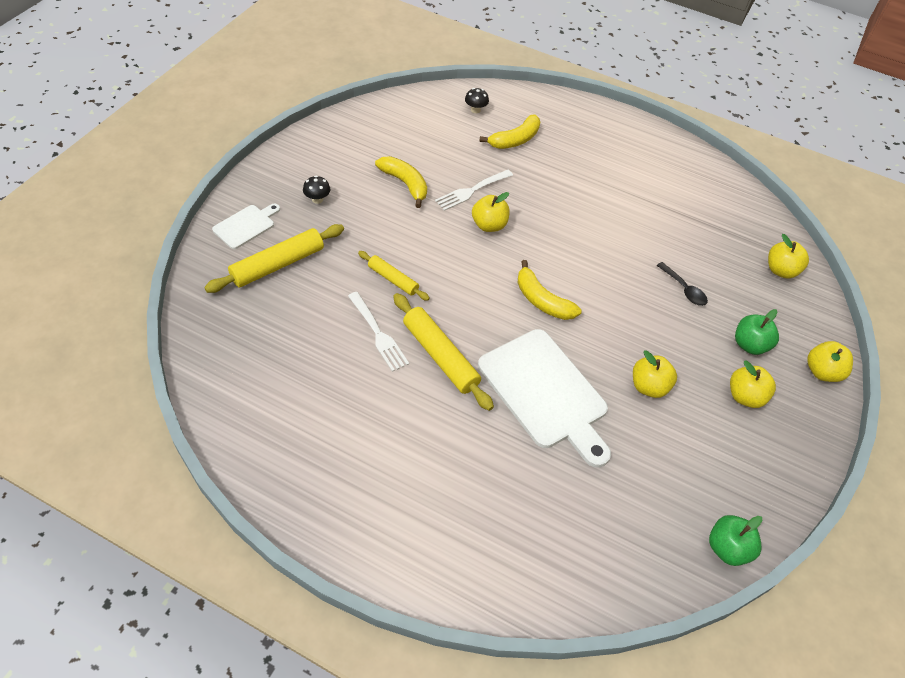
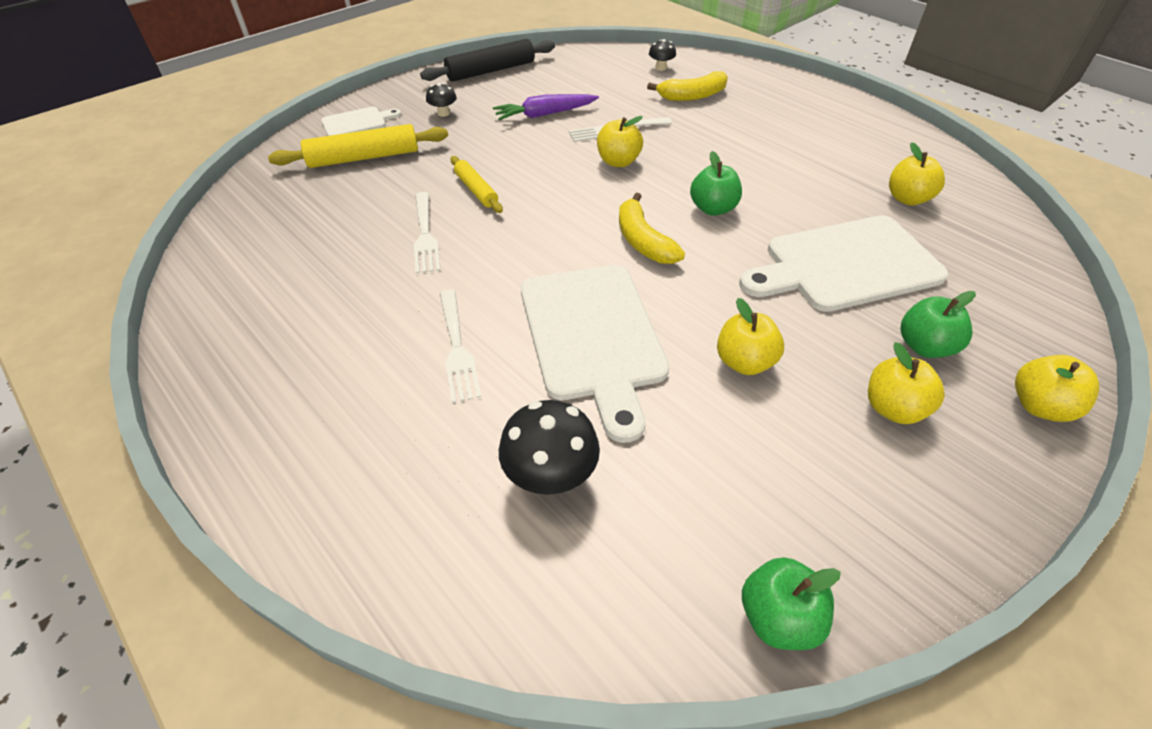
camera: 25 degrees right, 5 degrees down
yellow banana [375,156,427,208] -> purple carrot [493,94,599,120]
yellow rolling pin [393,293,494,411] -> none
black spoon [657,262,708,306] -> white cutting board [739,215,949,312]
yellow apple [768,234,809,279] -> yellow apple moved to [889,142,945,206]
none -> black rolling pin [420,39,555,82]
none -> white fork [440,289,481,403]
none -> black mushroom [499,400,600,495]
none -> green apple [690,151,742,216]

